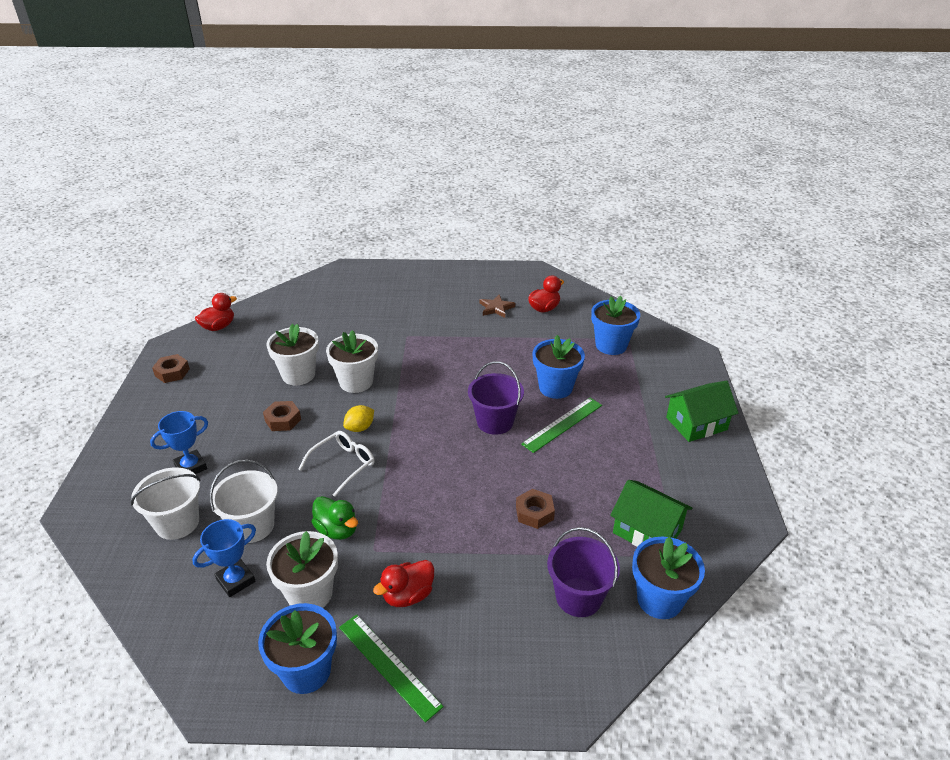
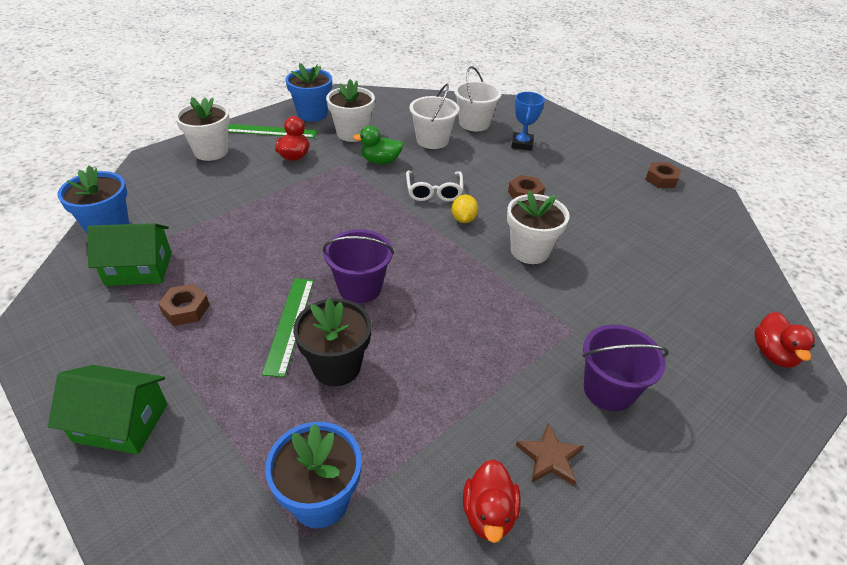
camera: 135 degrees right, 5 degrees up
blue trophy [192,519,256,597] -> none
red duck [195,293,237,331] -> red duck moved to [754,312,815,368]
white flower pot [267,324,319,385] -> white flower pot moved to [175,97,230,161]
brown nut [516,489,555,529] -> brown nut moved to [158,284,210,326]
blue flower pot [533,335,585,399] -> black flower pot [293,299,372,386]
purple bucket [547,527,620,617] -> purple bucket moved to [583,325,669,411]
green house [665,380,738,442] -> green house turned 75 degrees clockwise [48,365,167,454]

